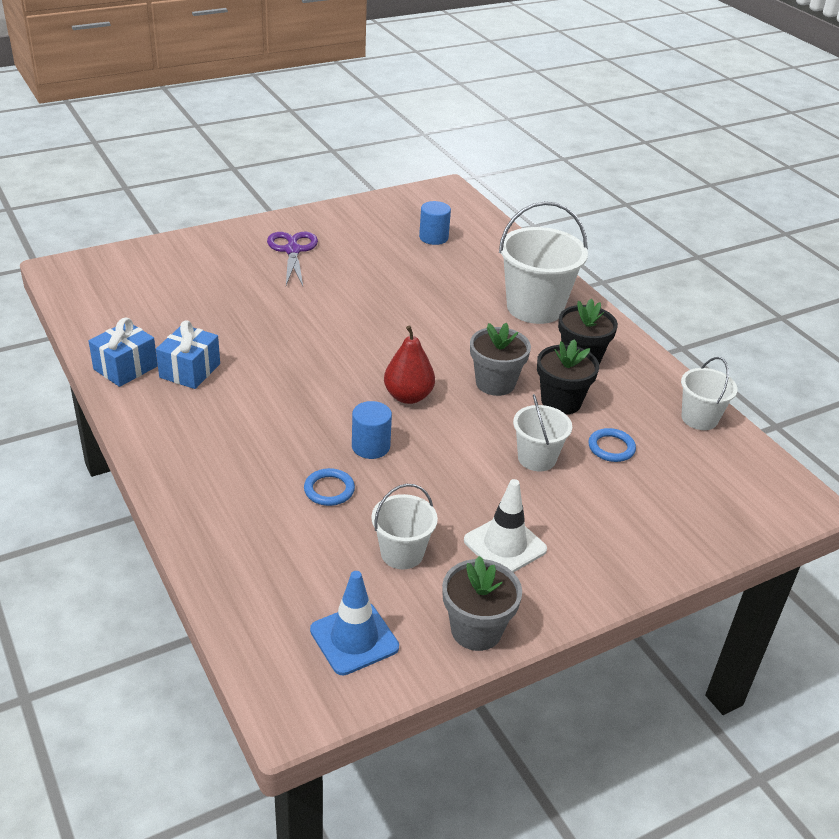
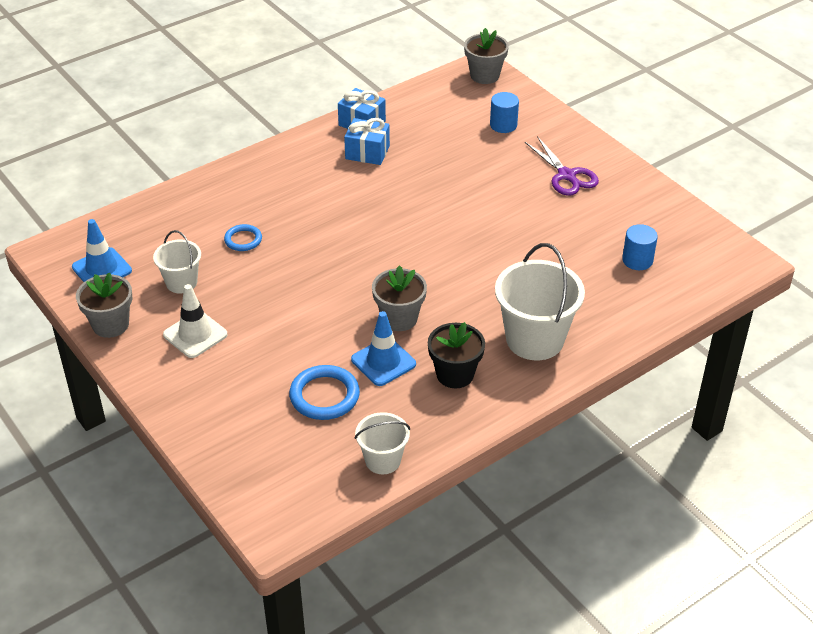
camera: 85 degrees right, 5 degrees up
purple scissors [267,232,318,286] -> purple scissors turned 75 degrees clockwise [525,136,599,196]
blue cylinder [352,401,392,459] -> blue cylinder moved to [490,92,519,133]
red pear [384,326,435,404] -> none
white bucket [513,394,572,472] -> none
black flower pot [537,339,599,415] -> blue traffic cone [351,311,416,386]
blue ring [588,428,636,462] -> blue ring [289,365,360,420], size x1.64
none -> grey flower pot [464,28,509,84]

